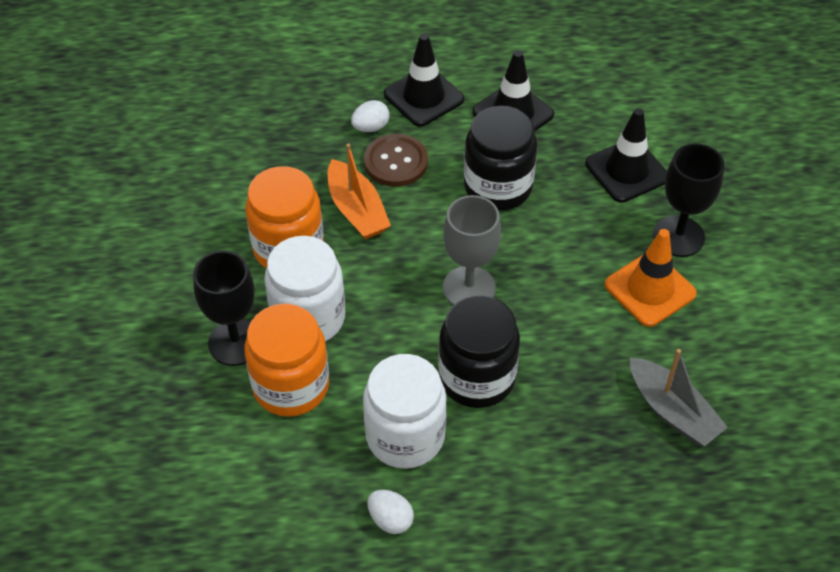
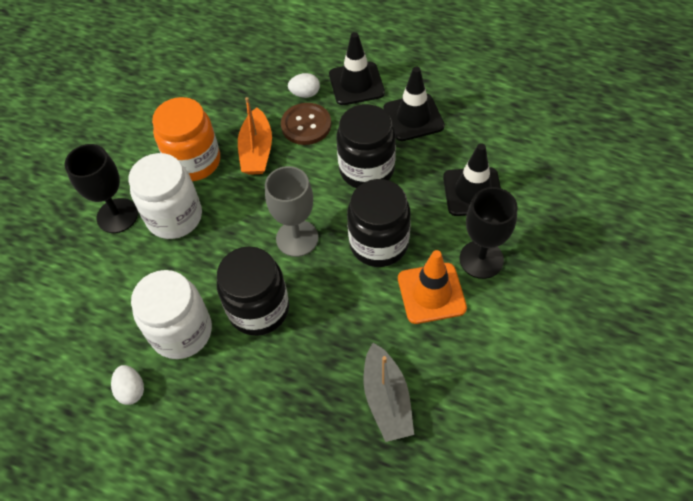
camera: 30 degrees right, 5 degrees up
orange jar [244,304,329,417] -> none
none -> black jar [347,179,411,267]

